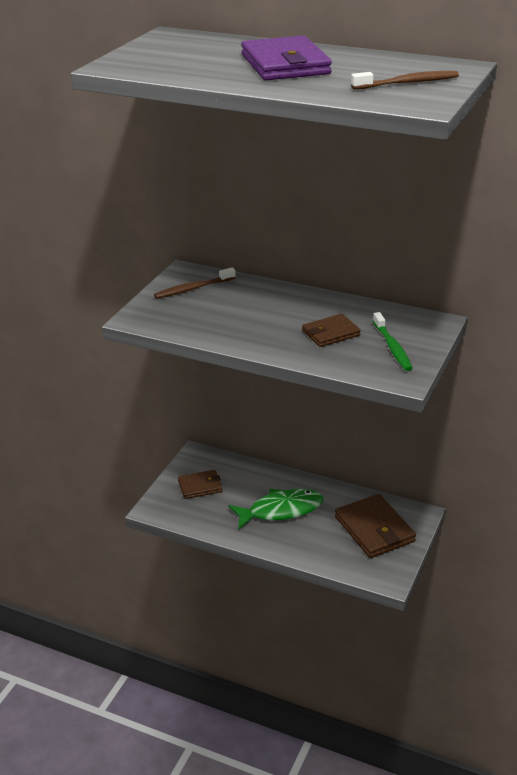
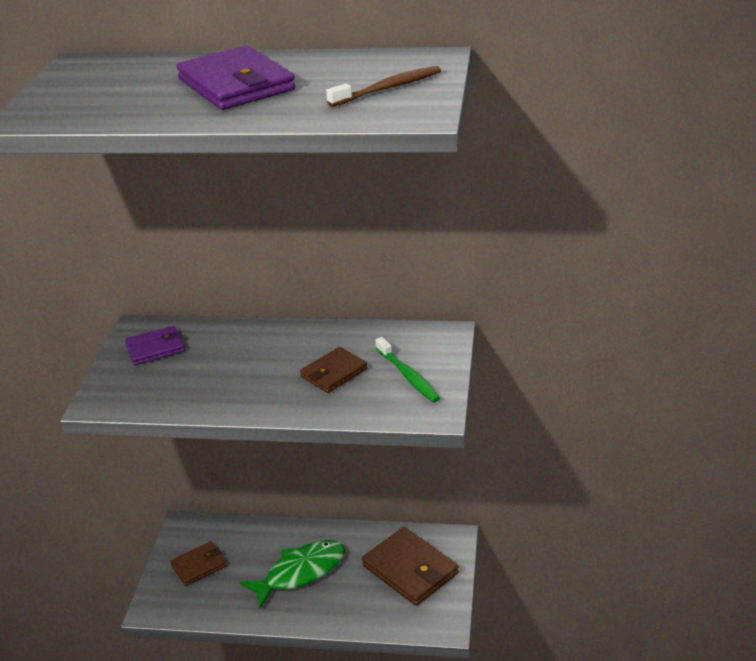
camera: 15 degrees left, 0 degrees up
brown toothbrush [154,267,236,299] -> purple wallet [125,326,185,365]

